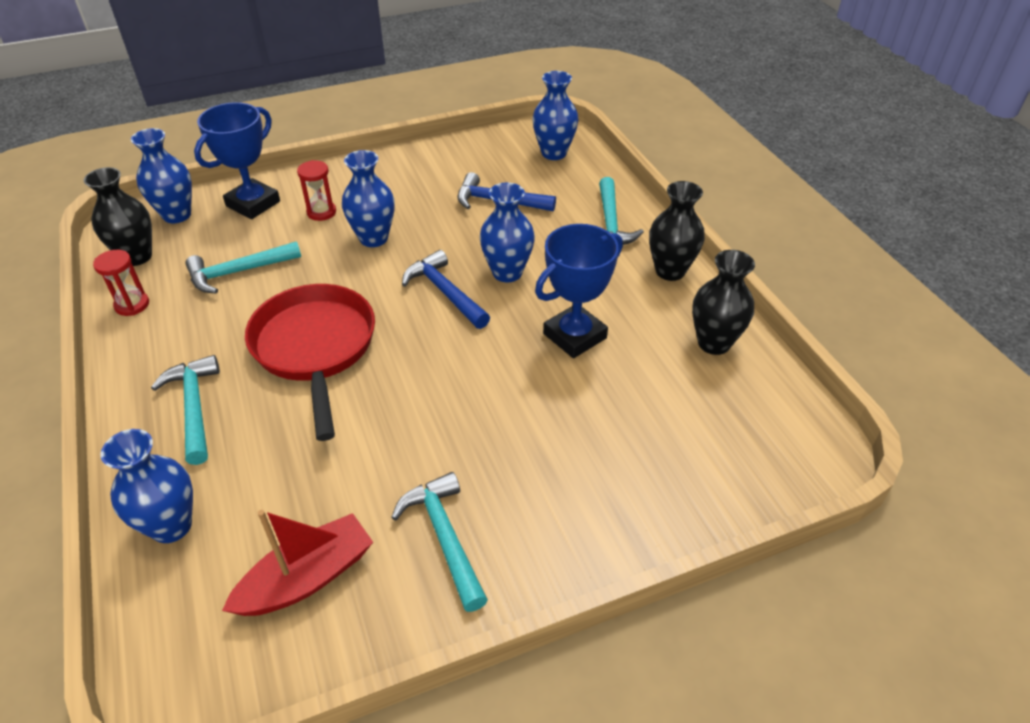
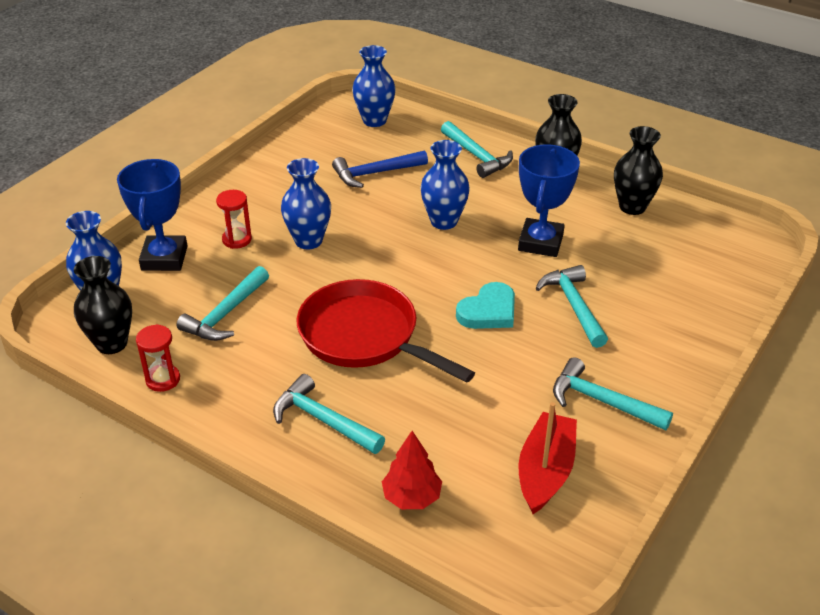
camera: 35 degrees left, 5 degrees down
blue vase [100,429,193,543] -> red tree [382,431,442,509]
blue hammer [402,250,490,329] -> none
none -> turquoise heart [456,282,515,329]
none -> turquoise hammer [536,265,608,348]

